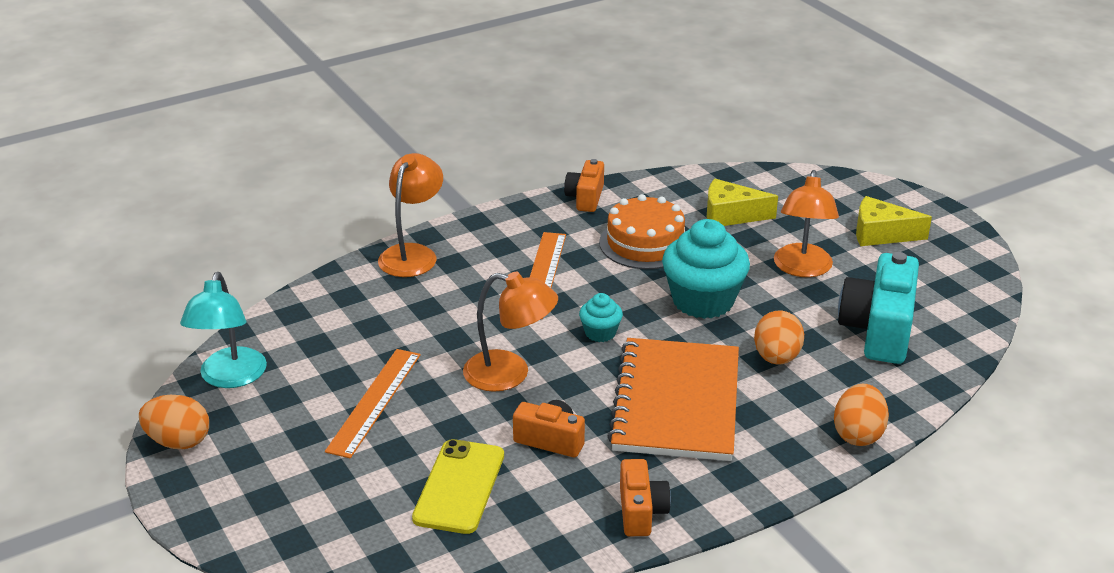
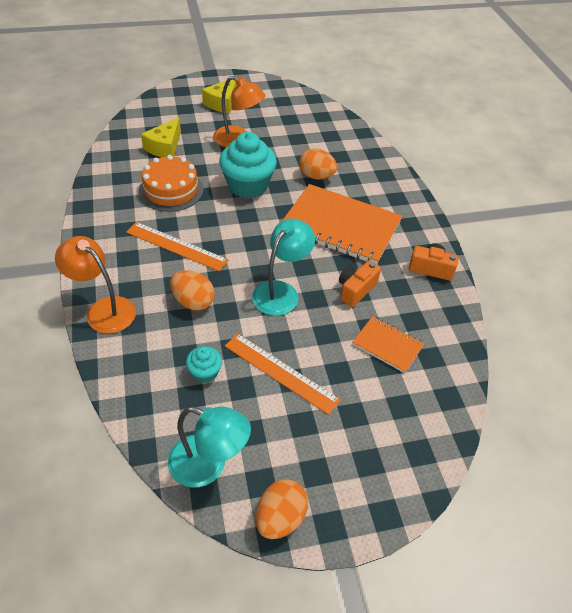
camera: 75 degrees left, 15 degrees up
yellow phone [412,439,504,534] -> orange notebook [352,316,424,373]
orange lamp [463,272,558,392] -> turquoise lamp [252,219,315,316]
orange camera [564,159,604,212] -> none
turquoise cupcake [579,293,623,342] -> turquoise cupcake moved to [186,346,222,383]
orange egg [834,384,889,446] -> orange egg moved to [170,270,215,311]
turquoise camera [838,252,919,364] -> none

